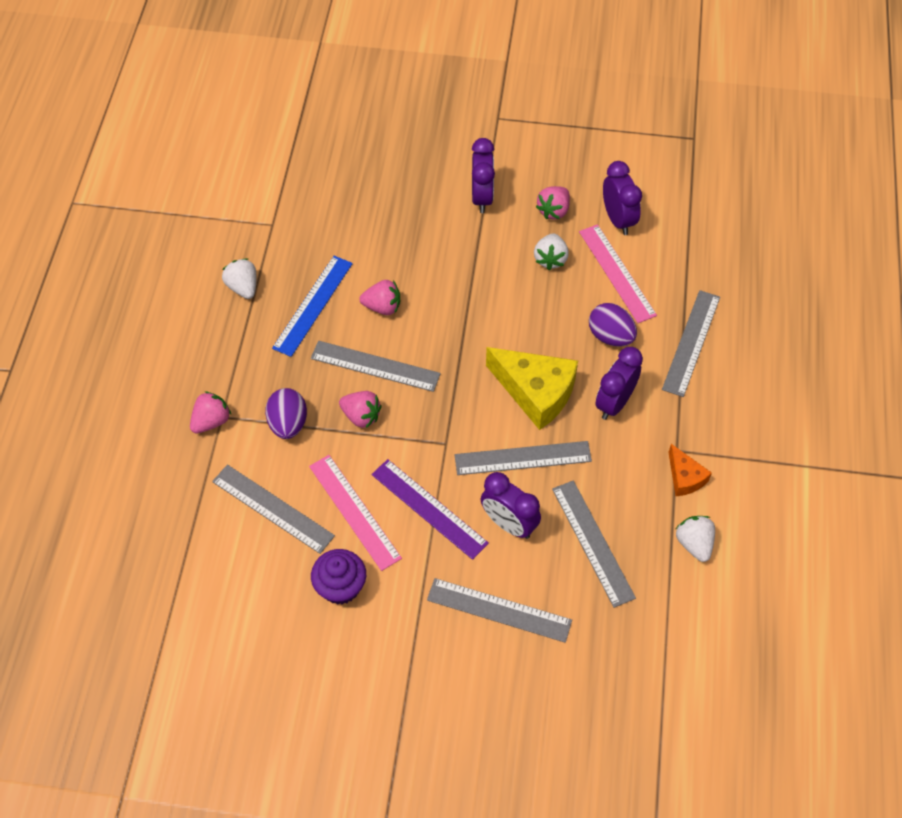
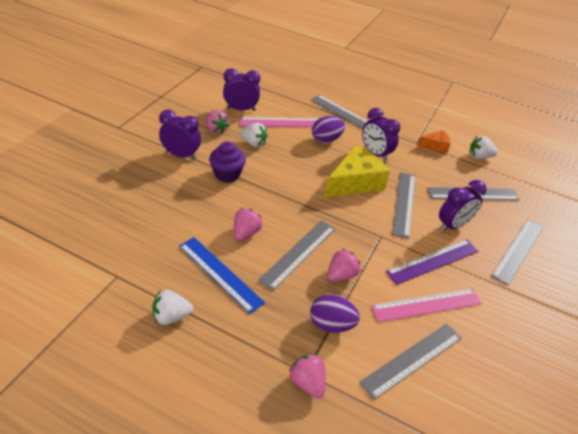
camera: 75 degrees left, 15 degrees down
purple cupcake [311,549,366,605] -> purple cupcake moved to [209,141,246,182]

